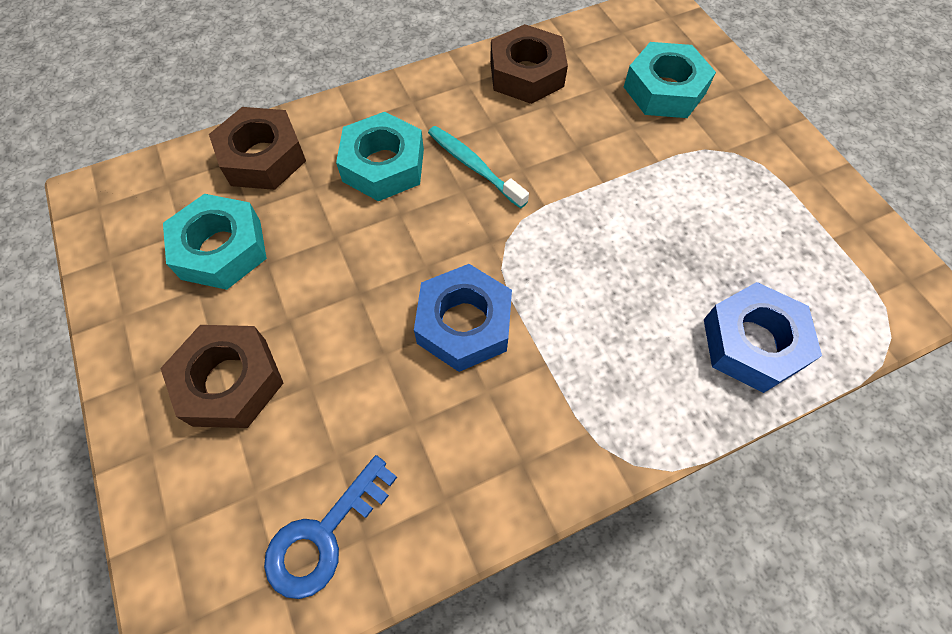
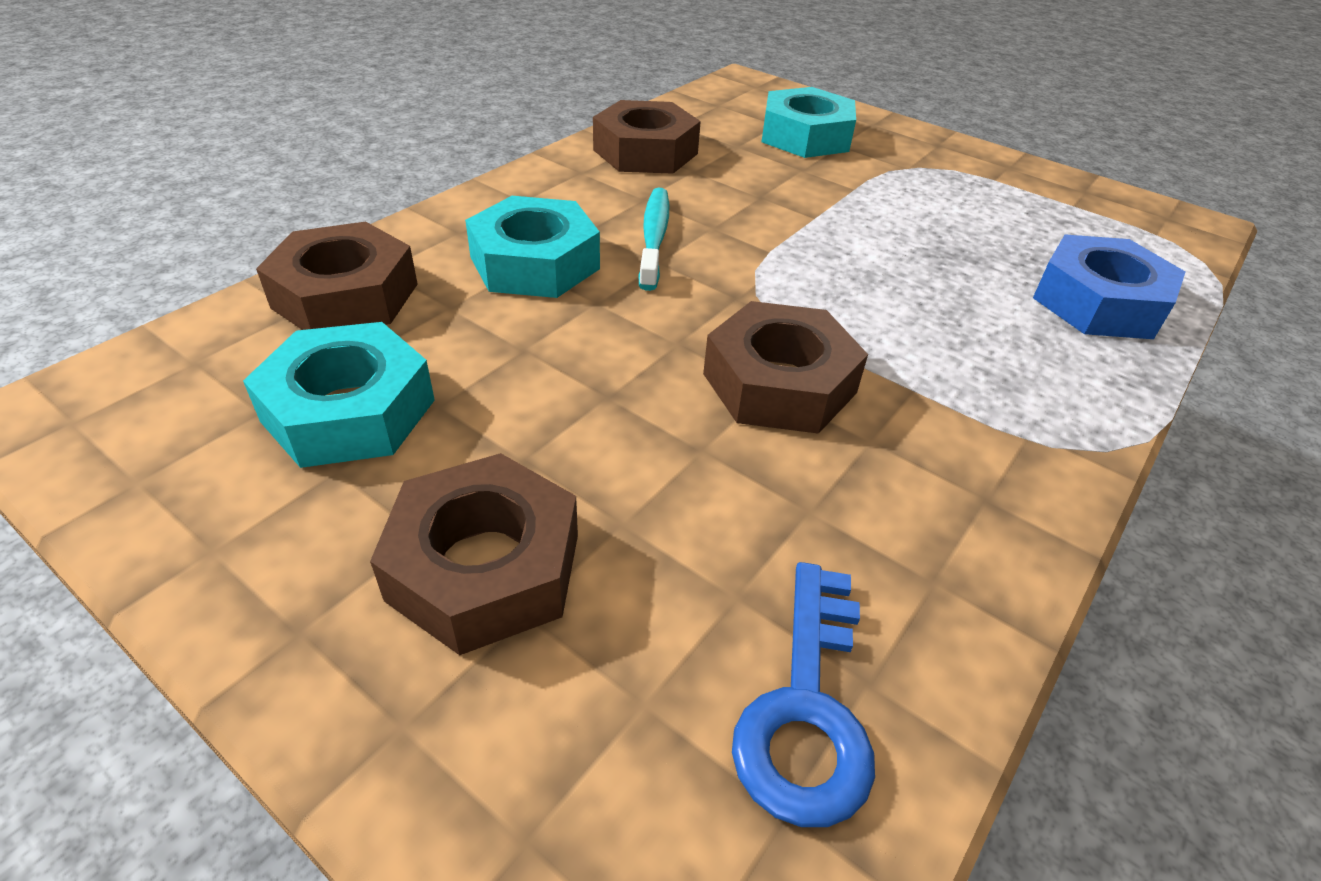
camera: 30 degrees left, 20 degrees down
blue nut [414,264,512,372] -> brown nut [703,301,868,434]
turquoise toothbrush [428,126,529,209] -> turquoise toothbrush turned 75 degrees clockwise [638,188,669,291]

